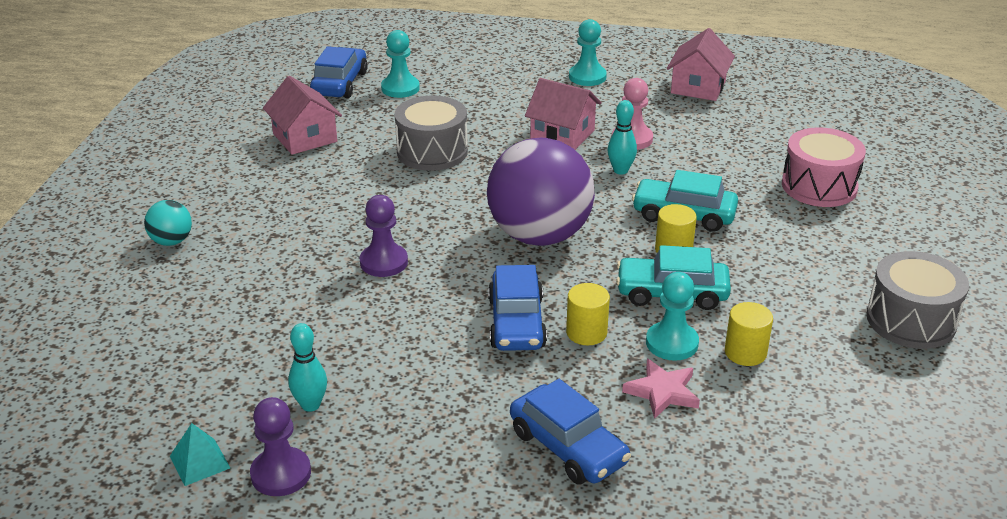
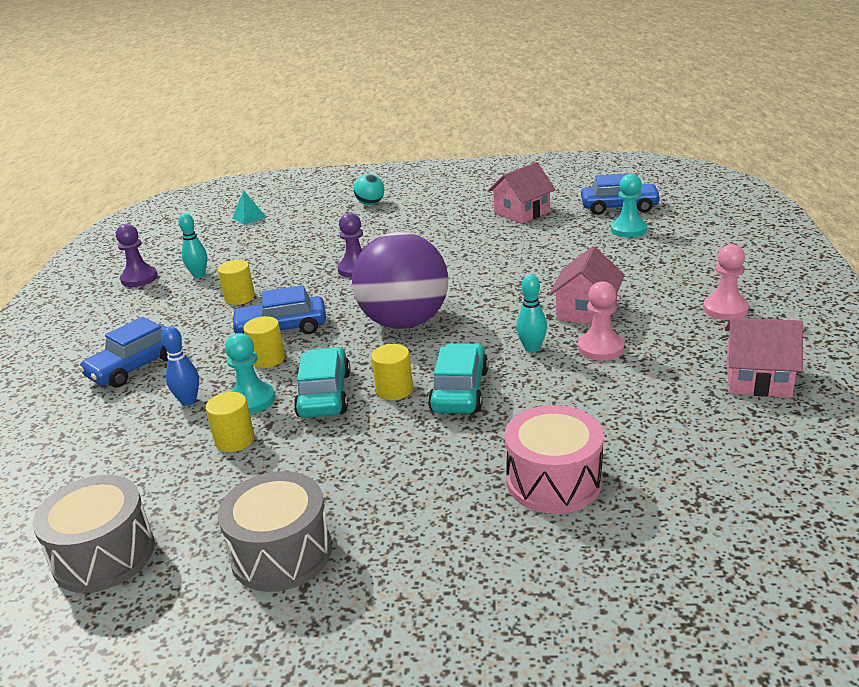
camera: 85 degrees right, 5 degrees down
turquoise pyramid [170,423,230,486] -> turquoise pyramid moved to [232,191,266,225]
grey drum [395,96,468,171] -> grey drum moved to [32,475,155,593]
turquoise pawn [569,19,607,86] -> pink pawn [703,244,749,320]
pink star [622,358,700,419] -> blue bowling pin [161,326,199,406]
none -> yellow cylinder [218,260,255,305]

